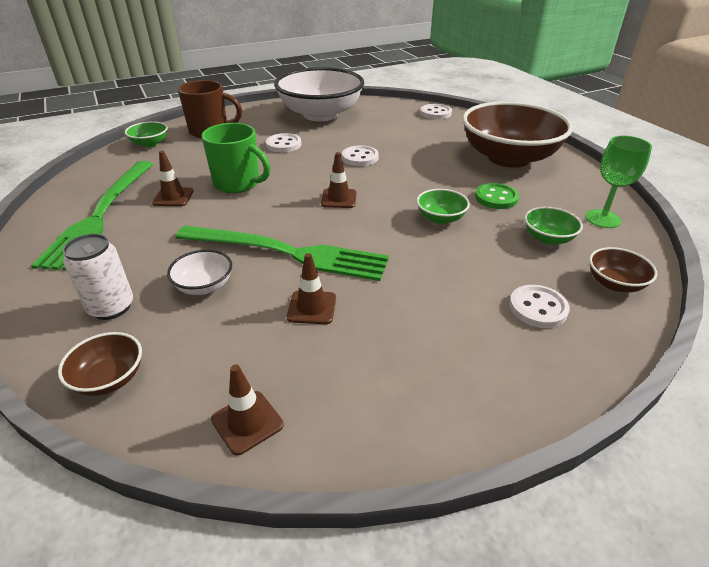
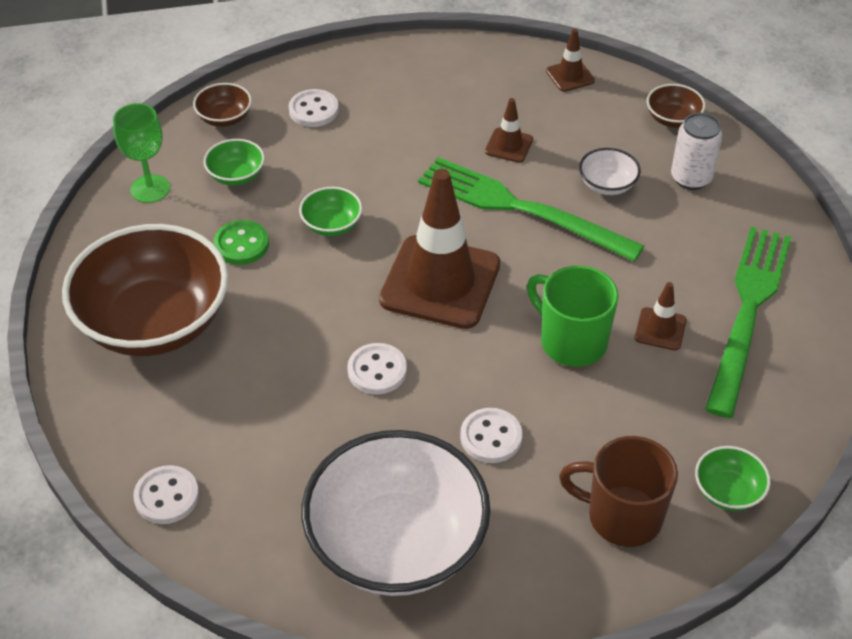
camera: 165 degrees left, 10 degrees up
brown traffic cone [321,152,356,208] -> brown traffic cone [379,169,500,329], size x2.28

